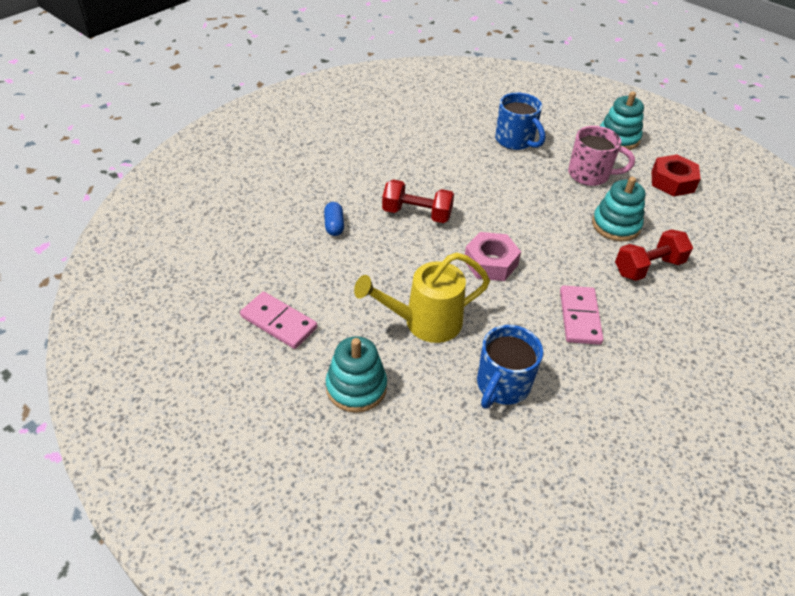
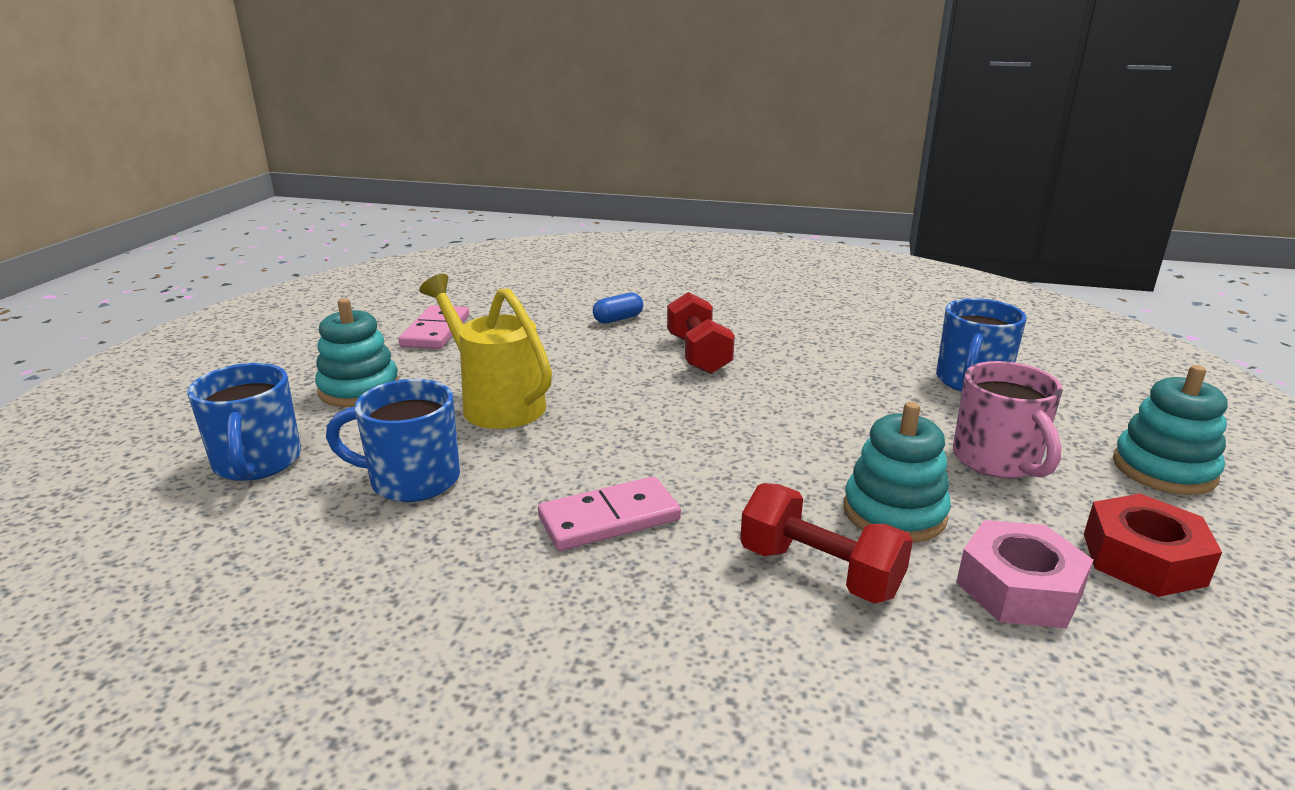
camera: 65 degrees right, 20 degrees down
pink nut [465,232,521,281] -> pink nut moved to [956,520,1093,629]
none -> blue mug [187,363,301,481]

